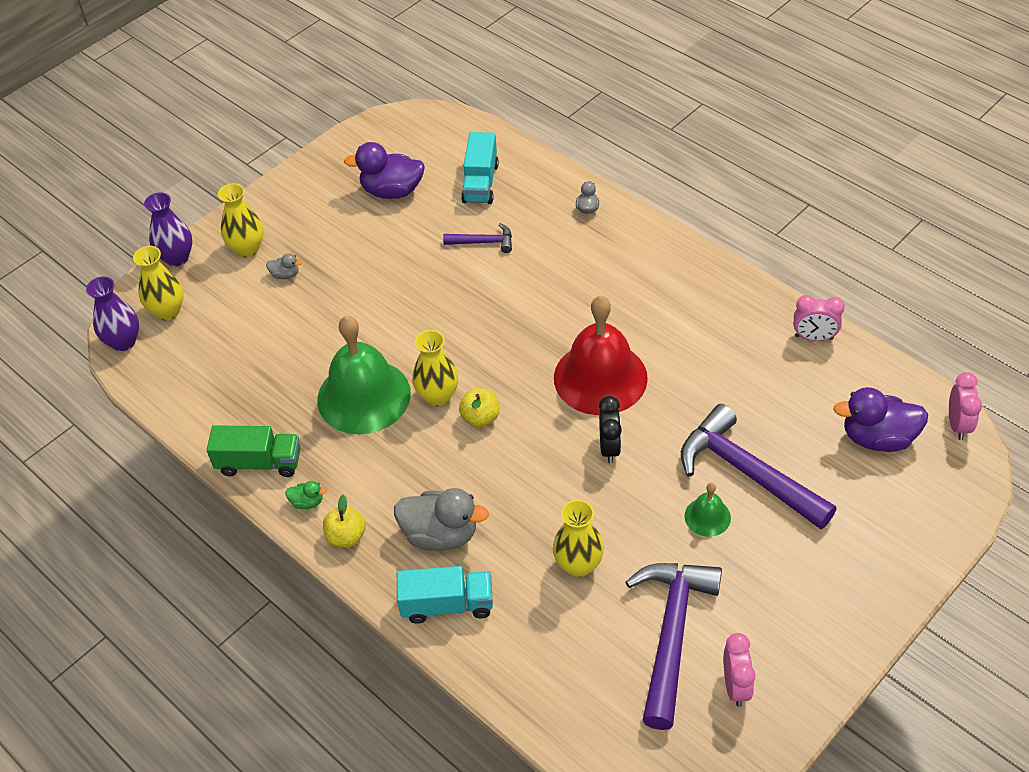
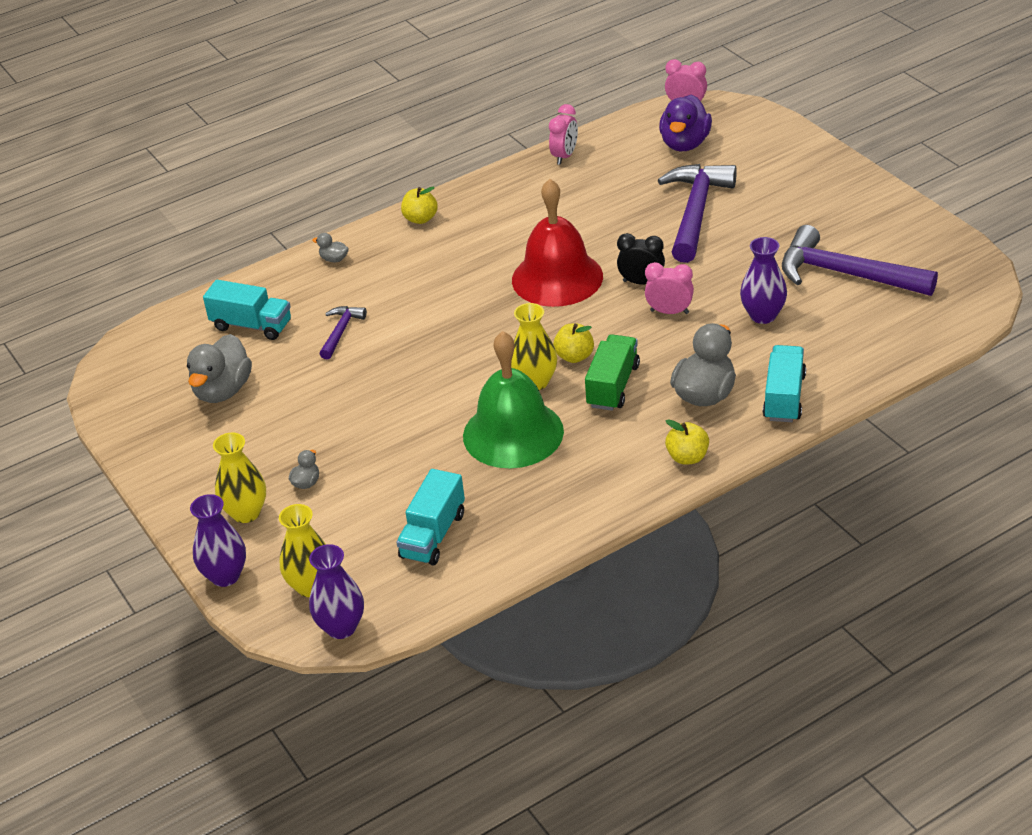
camera: 75 degrees left, 10 degrees down
green truck [207,425,300,477] -> green truck moved to [585,334,640,411]
green duck [285,481,327,509] -> none
purple duck [344,142,425,199] -> grey duck [187,334,252,403]
yellow vase [553,500,604,577] -> purple vase [740,237,787,324]
purple hammer [681,404,837,529] -> purple hammer turned 135 degrees clockwise [658,164,737,263]
green bell [685,483,731,537] -> none
pink clock [724,633,755,707] -> pink clock moved to [645,262,694,314]
none -> turquoise truck [396,469,465,565]
none -> yellow apple [401,186,438,224]

